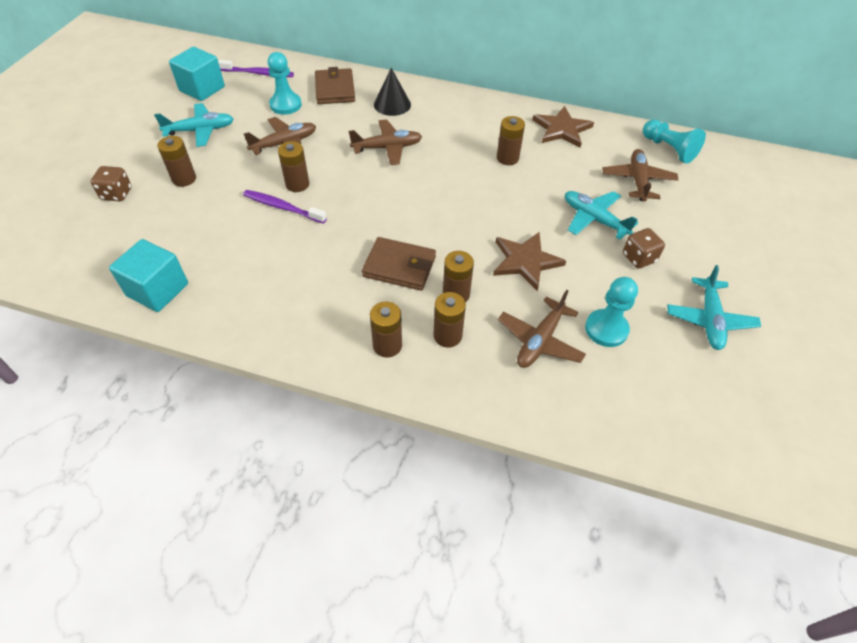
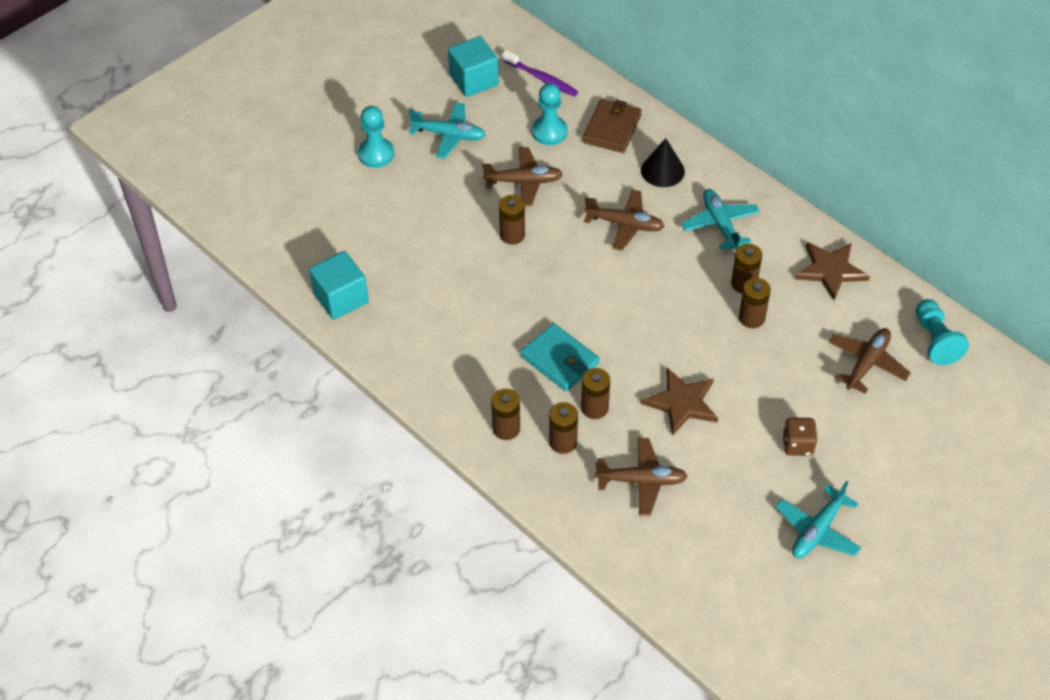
camera: 30 degrees right, 0 degrees up
brown dice [91,166,132,201] -> none
brown battery [157,136,196,187] -> brown battery moved to [739,278,771,328]
purple toothbrush [243,190,327,224] -> none
brown wallet [362,237,436,291] -> turquoise wallet [520,323,599,391]
brown plane [498,290,586,368] -> brown plane turned 150 degrees counterclockwise [595,438,688,516]
turquoise plane [565,191,638,240] -> turquoise plane moved to [681,189,760,250]
turquoise pawn [585,277,638,347] -> turquoise pawn moved to [358,106,394,168]

